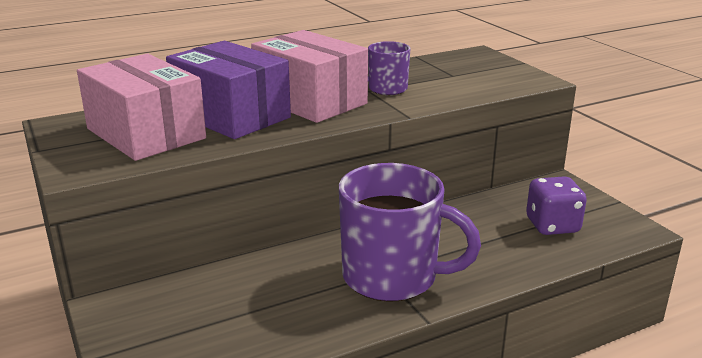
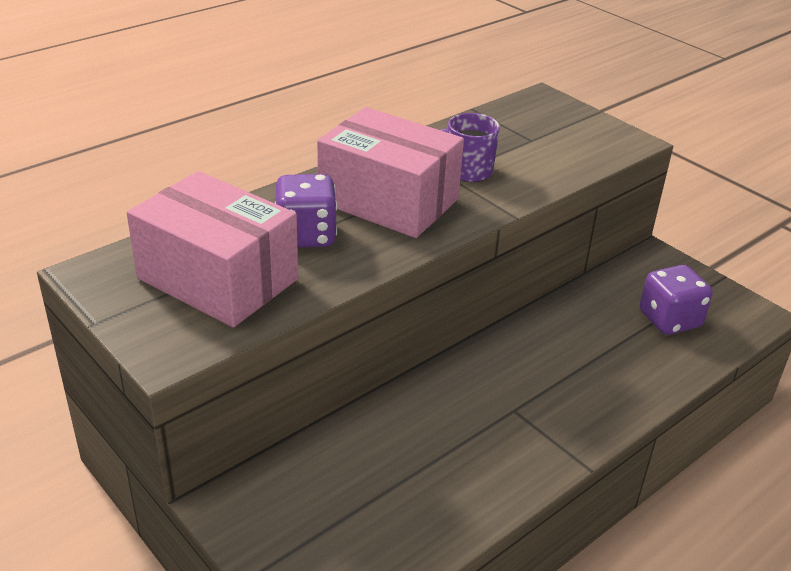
camera: 15 degrees left, 10 degrees up
purple box [166,41,291,139] -> purple dice [275,174,337,248]
purple mug [339,163,481,302] -> none

